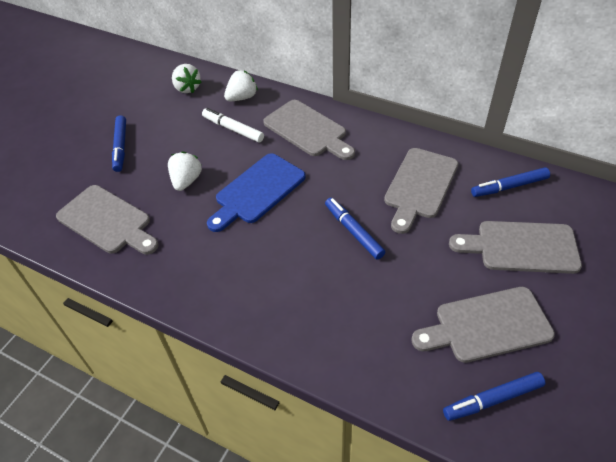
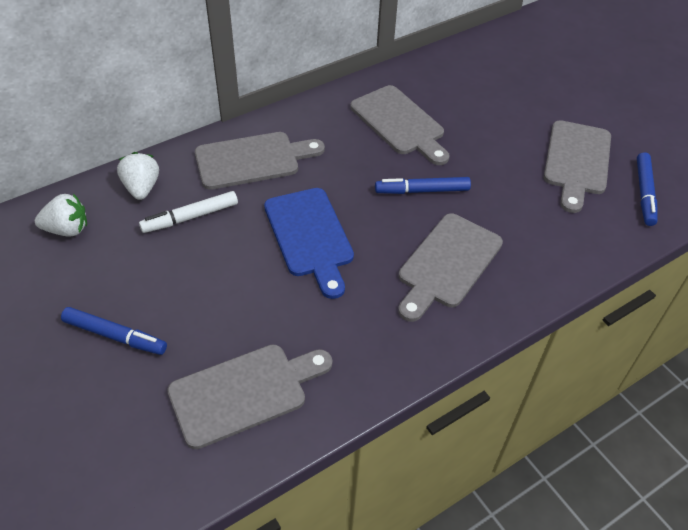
camera: 65 degrees left, 0 degrees up
white strawberry [168,151,202,191] -> none
grey cutting board [449,221,582,274] -> grey cutting board moved to [398,213,503,322]
blue marker [471,167,550,197] -> none

